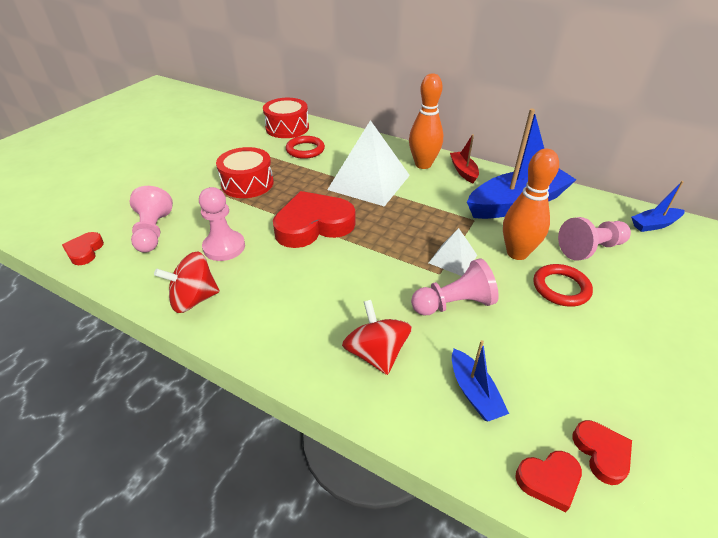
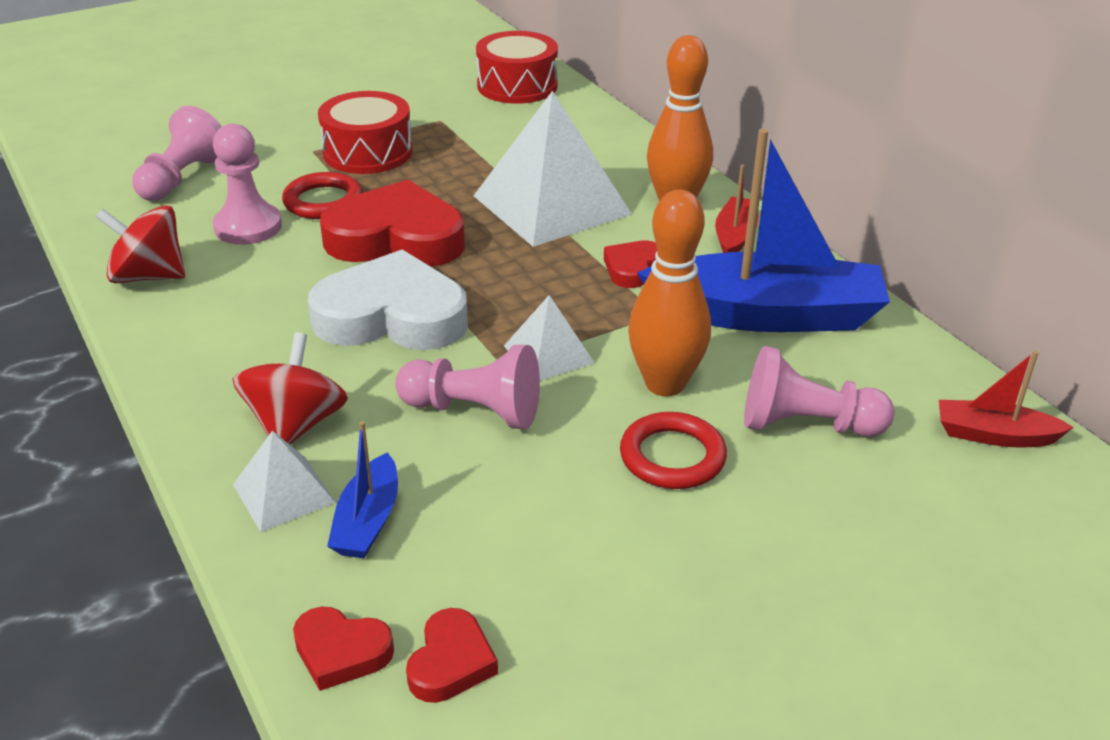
camera: 30 degrees right, 5 degrees down
red heart [62,232,104,265] -> red heart moved to [604,240,657,288]
red ring [286,136,325,159] -> red ring moved to [282,172,363,219]
blue boat [631,181,685,232] -> red boat [939,351,1074,447]
none -> white pyramid [233,430,336,532]
none -> white heart [308,250,468,350]

